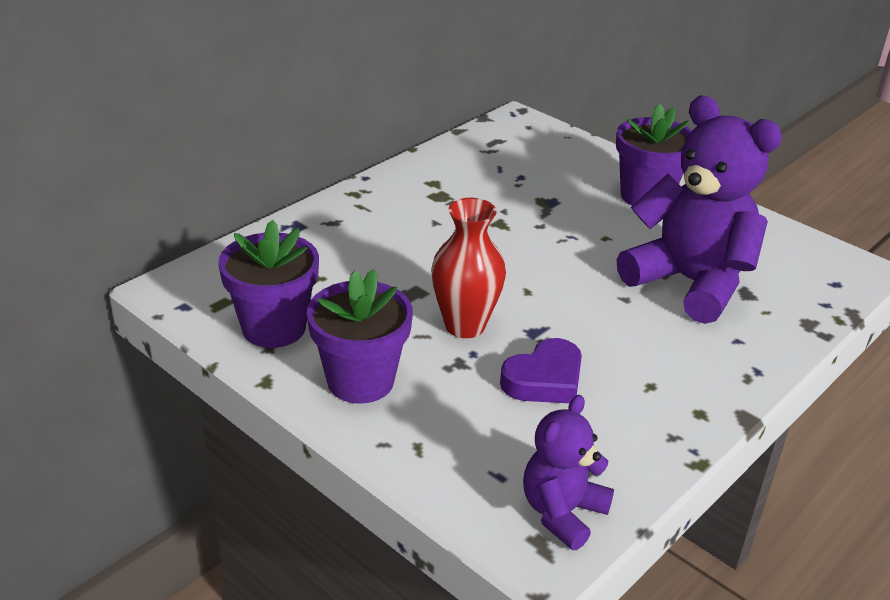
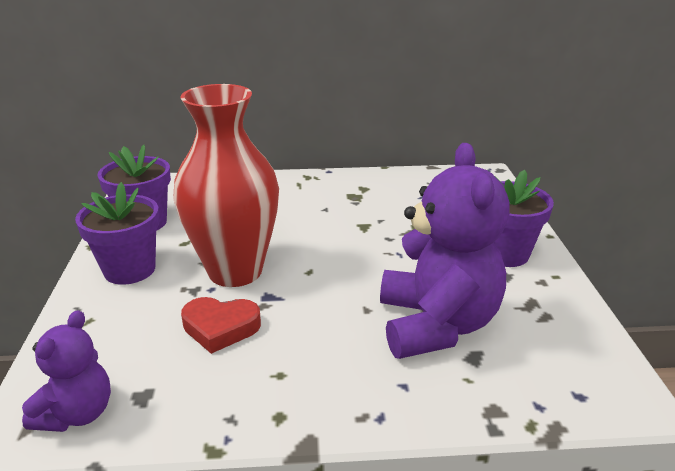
camera: 45 degrees right, 5 degrees down
red vase [431,198,506,338] -> red vase [174,84,279,287], size x1.67
purple heart [500,338,582,403] -> red heart [181,297,261,354]
purple teddy bear [523,395,614,550] -> purple teddy bear turned 120 degrees clockwise [22,310,111,432]

